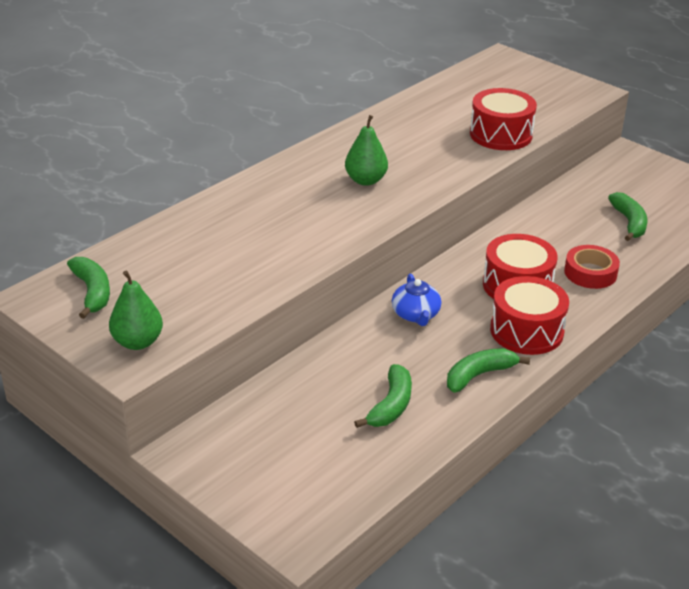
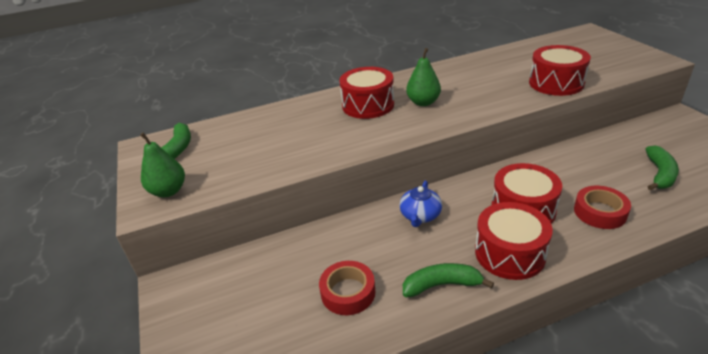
camera: 30 degrees right, 0 degrees up
green banana [354,364,412,428] -> red tape [319,261,375,315]
none -> red drum [339,67,394,119]

